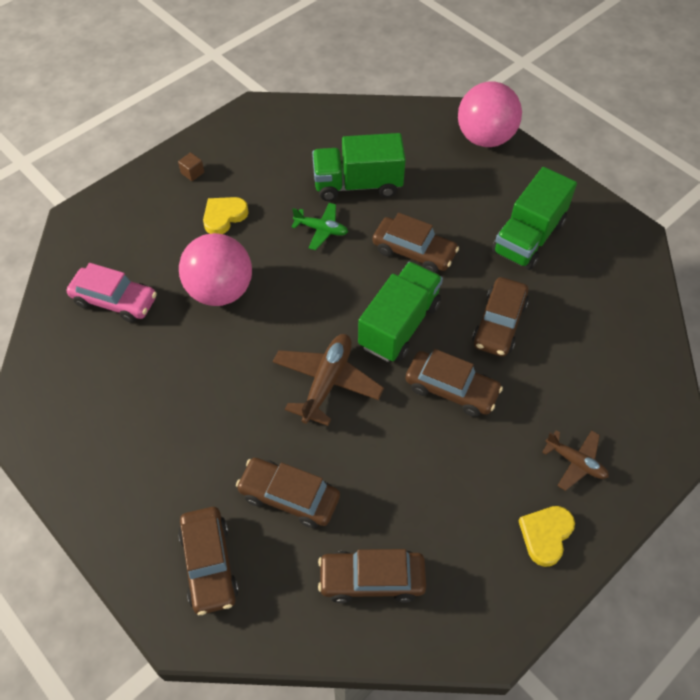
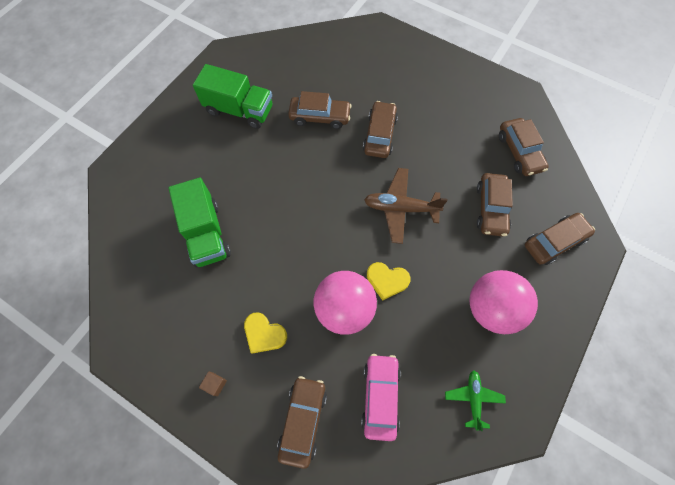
camera: 105 degrees left, 10 degrees up
green plane [291,203,348,250] -> green plane moved to [445,371,506,431]
green truck [358,262,443,362] -> none
brown car [372,213,459,273] -> brown car moved to [277,376,327,469]
pink ball [458,81,522,147] -> pink ball moved to [470,270,538,334]
yellow heart [519,506,575,567] -> yellow heart moved to [367,262,411,301]
brown plane [542,430,609,491] -> none

